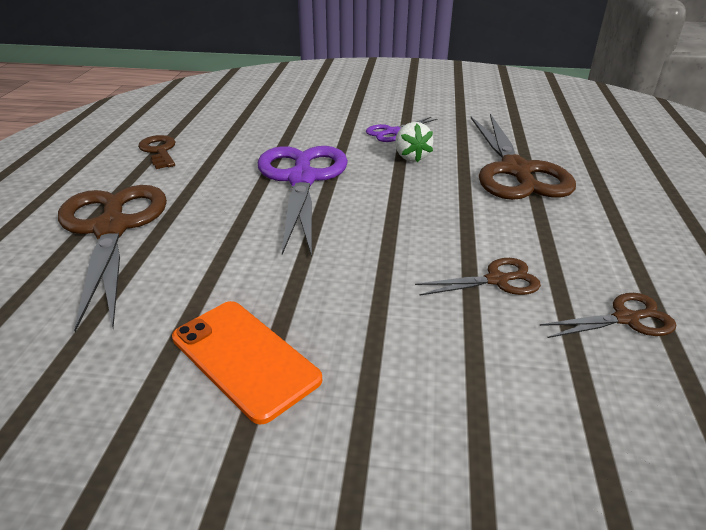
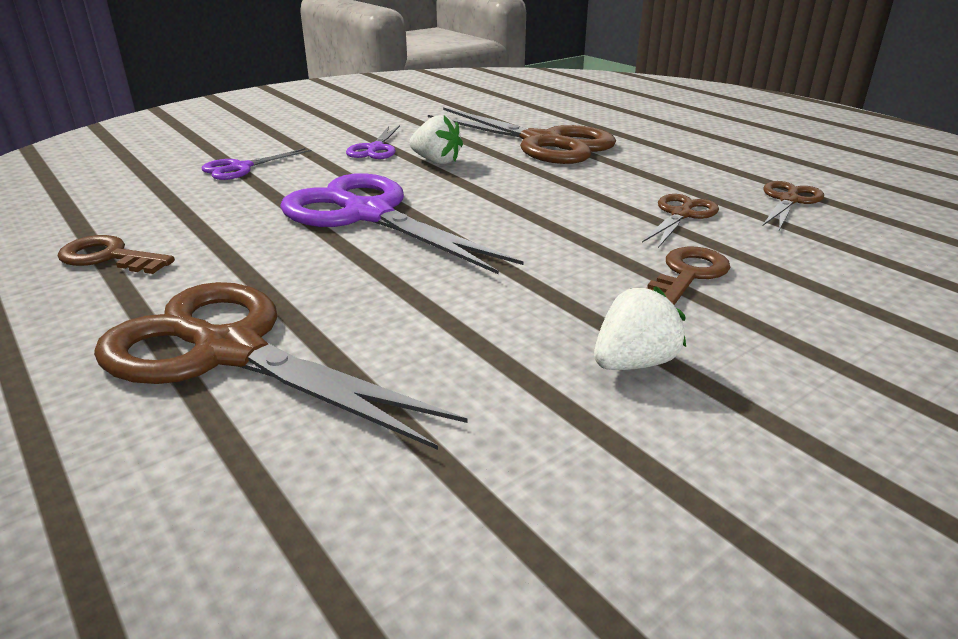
camera: 45 degrees left, 5 degrees down
orange phone [172,301,322,425] -> white strawberry [594,286,686,370]
none -> purple scissors [202,148,312,180]
none -> brown key [647,247,731,305]

